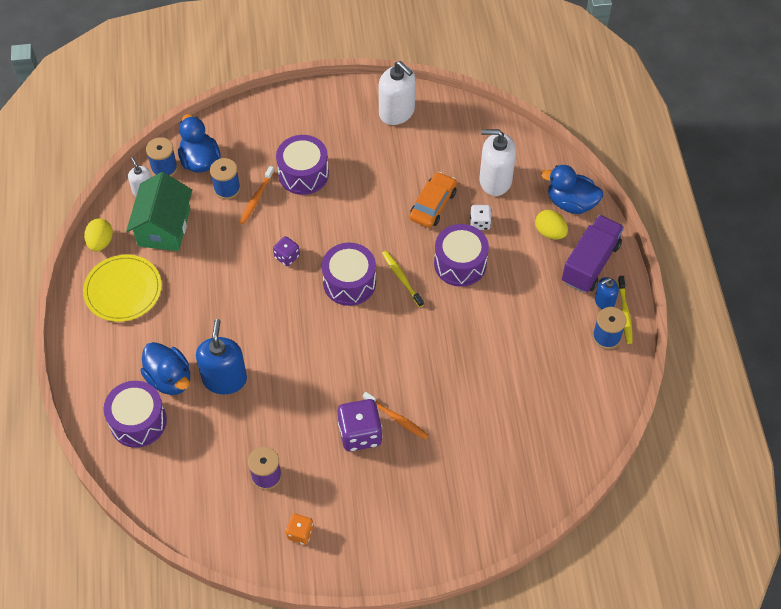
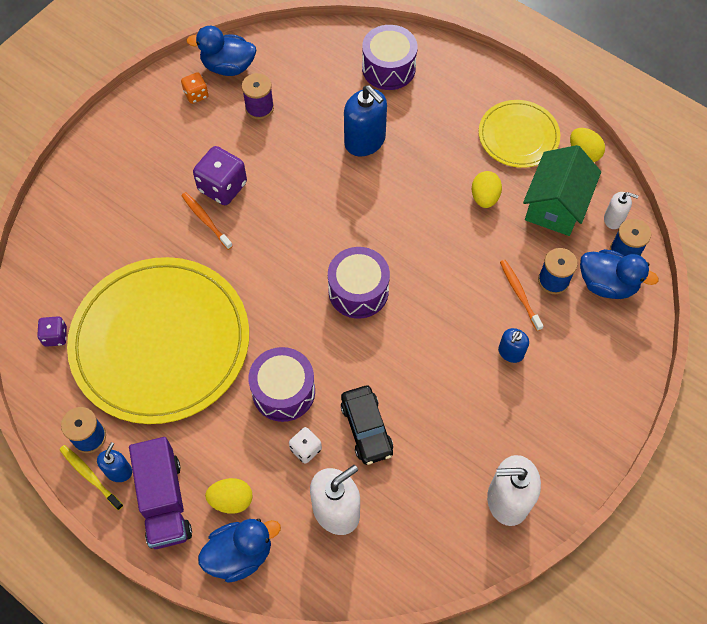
camera: 135 degrees right, 5 degrees up
green house [126,172,192,251] -> green house turned 60 degrees clockwise [523,145,601,236]
blue duck [140,342,190,395] -> blue duck moved to [187,26,256,76]
purple dice [273,236,300,266] -> purple dice moved to [37,316,67,347]
purple drum [276,135,329,195] -> blue soap dispenser [498,328,529,363]
orange toothbrush [363,392,429,440] -> orange toothbrush turned 60 degrees clockwise [181,192,233,250]
yellow toothbrush [382,251,424,307] -> none
orange car [409,172,457,228] -> black car [341,386,393,465]
none -> yellow plate [67,257,249,424]
none -> yellow egg [472,171,502,208]

